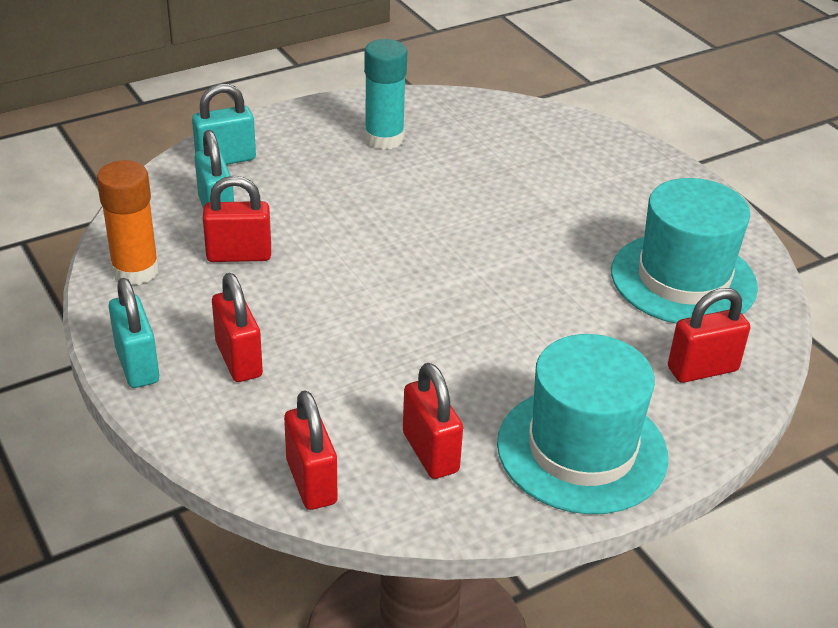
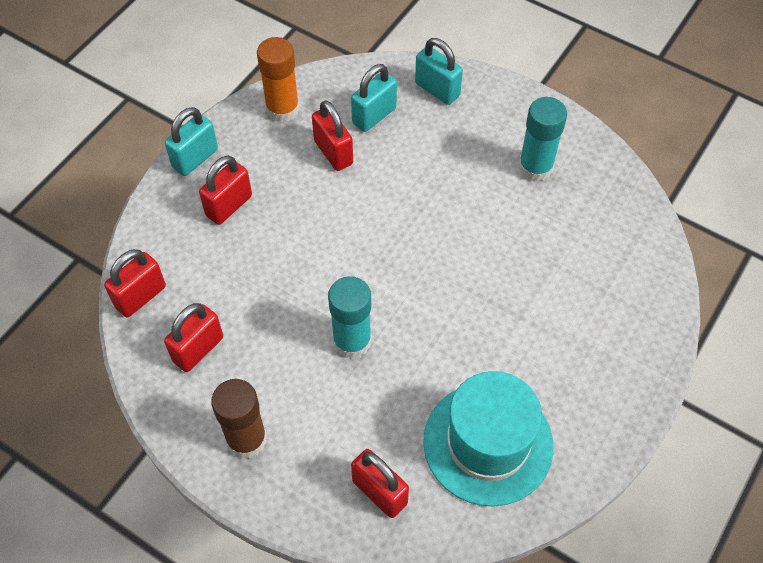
camera: 65 degrees right, 20 degrees up
turquoise hat [497,334,668,514] -> brown glue stick [211,379,267,459]
none -> turquoise glue stick [328,276,372,359]

